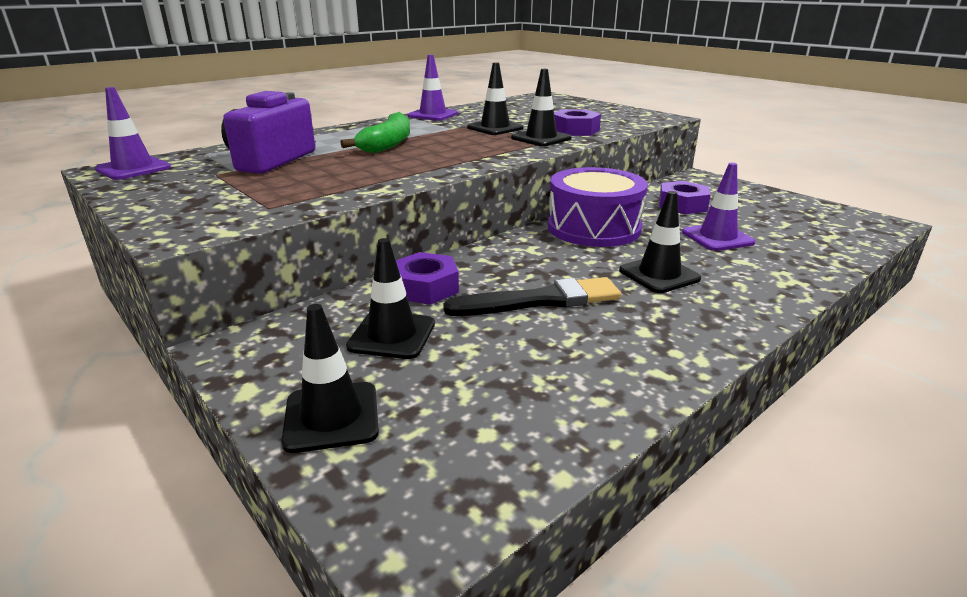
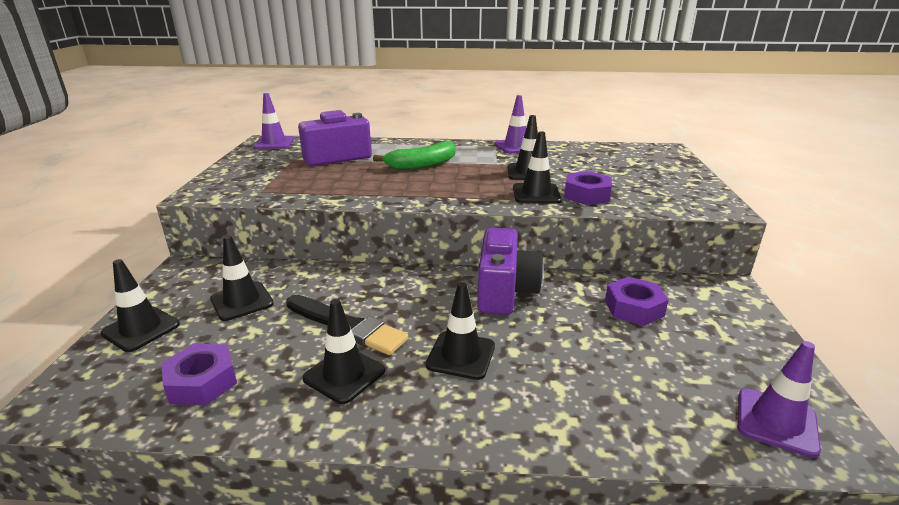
camera: 45 degrees right, 0 degrees up
purple nut [396,252,459,305] -> purple nut moved to [161,344,237,405]
purple drum [548,167,648,247] -> purple camera [477,227,544,315]
purple traffic cone [682,163,755,251] -> purple traffic cone moved to [737,341,821,458]
none -> black traffic cone [302,299,385,404]

